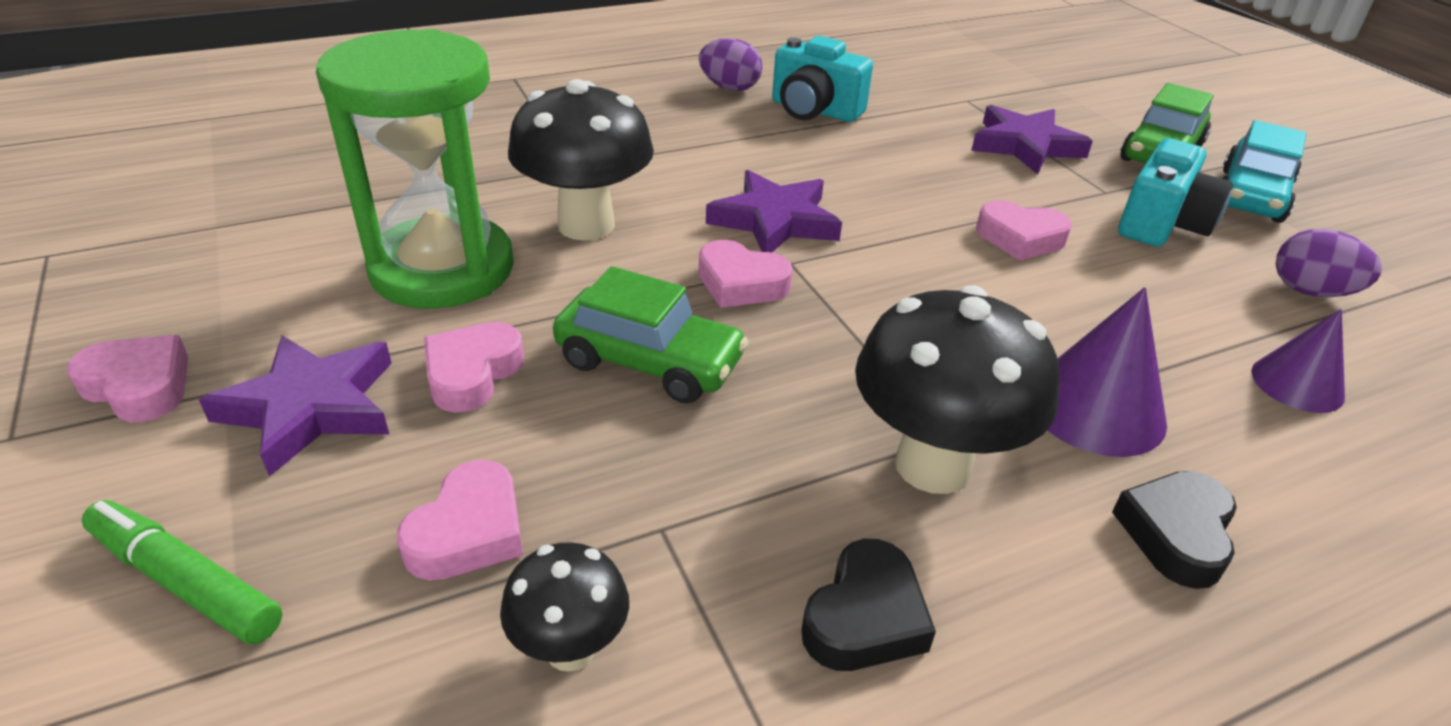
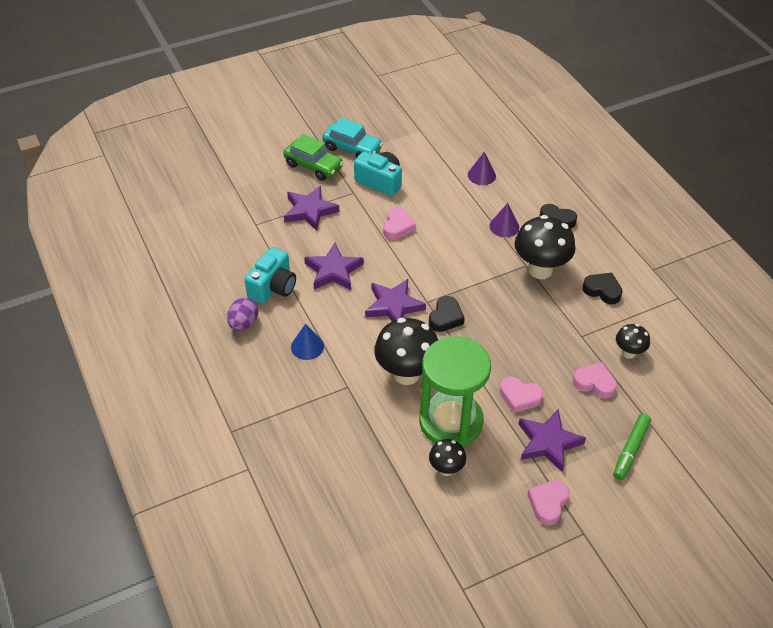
camera: 90 degrees left, 10 degrees up
green car [553,266,749,404] -> none
pink heart [699,240,793,308] -> black heart [429,296,465,332]
purple cone [1047,287,1167,457] -> purple cone [489,203,519,237], size x0.66
purple egg [1276,229,1382,297] -> none
none -> blue cone [291,324,324,360]
none -> purple star [304,243,364,290]
none -> black mushroom [429,439,466,476]

